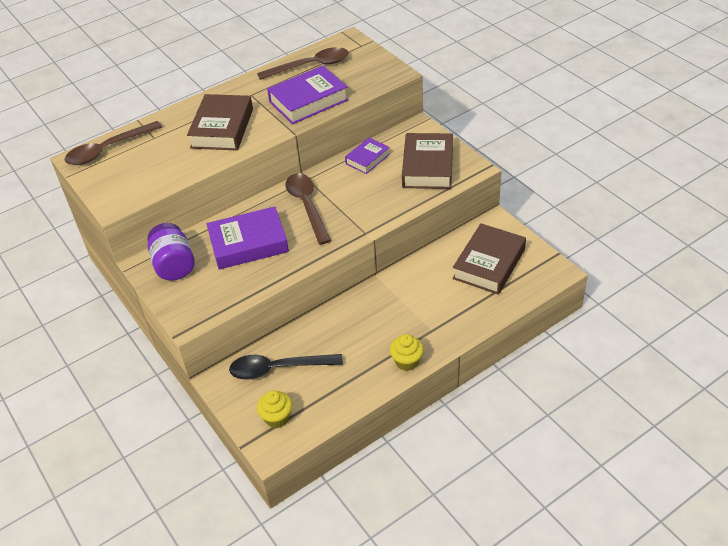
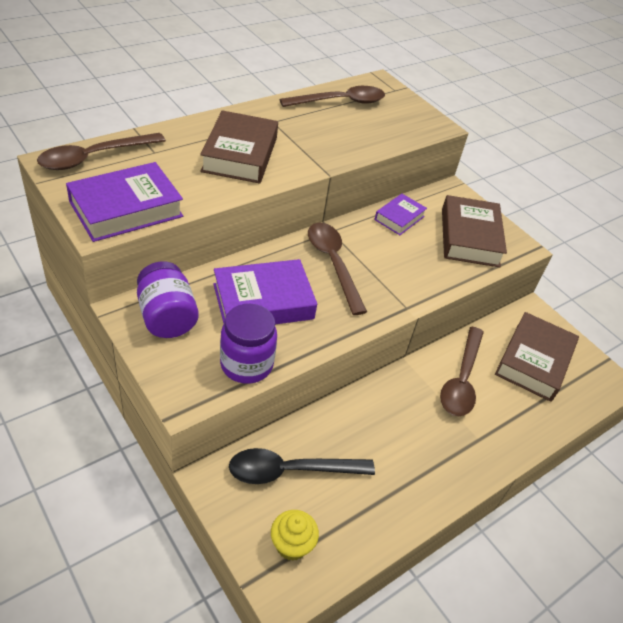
camera: 10 degrees left, 0 degrees up
purple book [267,66,349,124] -> purple book moved to [66,162,183,242]
yellow cupcake [390,334,424,371] -> none
none -> purple jar [220,304,277,384]
none -> brown spoon [440,327,484,416]

